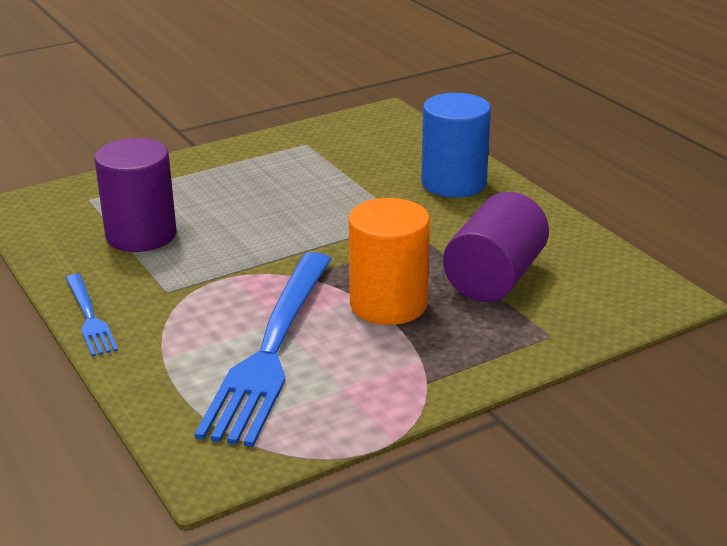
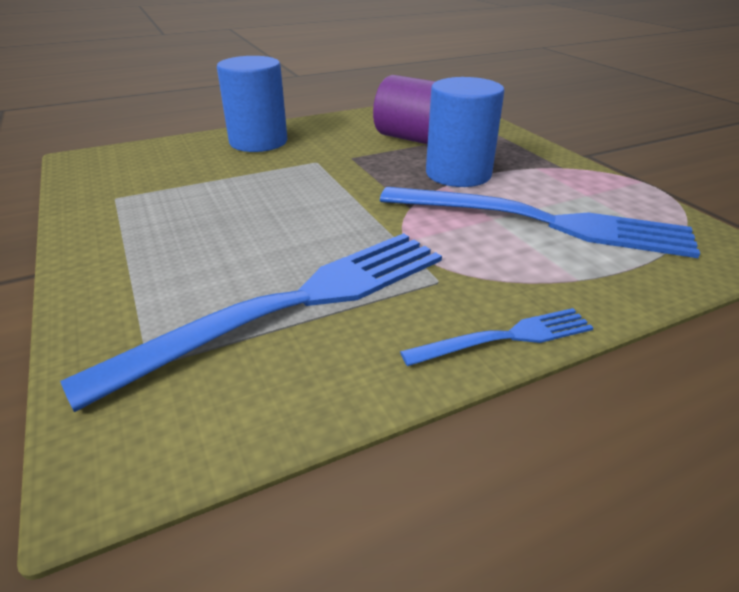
camera: 85 degrees left, 5 degrees up
purple cylinder [95,138,177,252] -> blue fork [60,233,442,412]
orange cylinder [349,198,430,325] -> blue cylinder [426,77,505,187]

